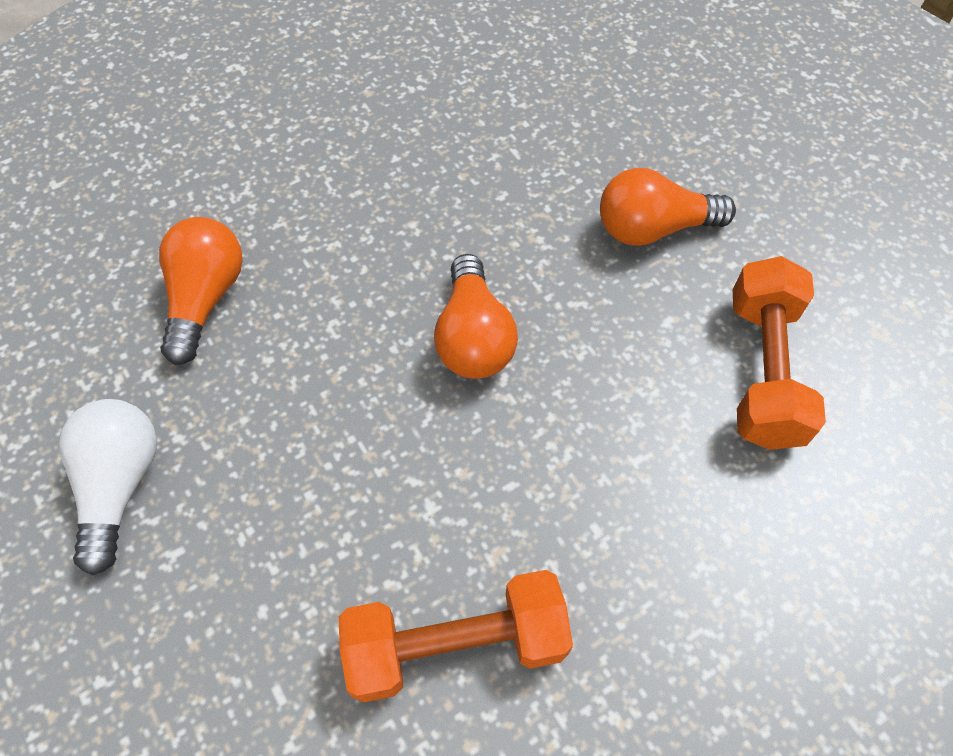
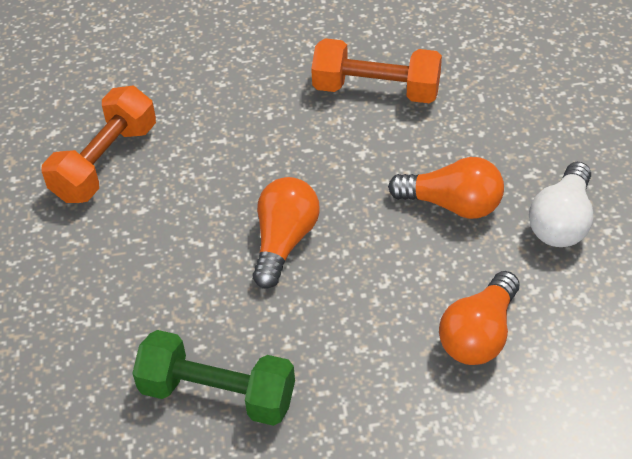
camera: 155 degrees left, 10 degrees down
orange light bulb [600,168,736,246] -> orange light bulb moved to [388,157,504,219]
none -> green dumbbell [132,330,295,426]

